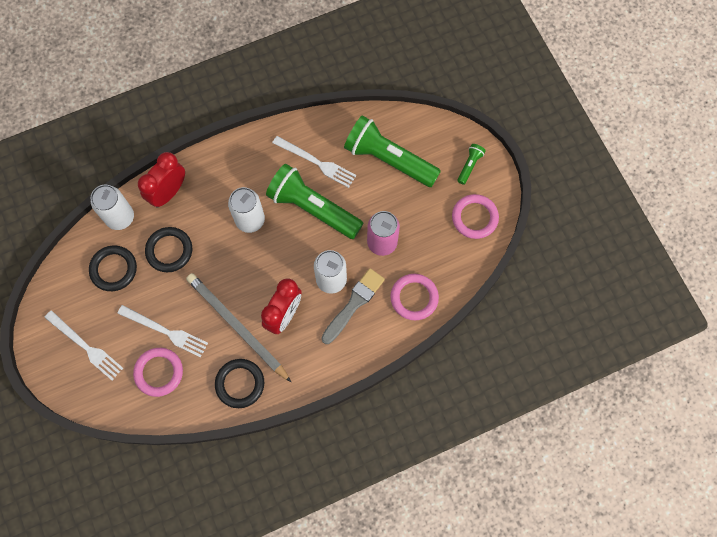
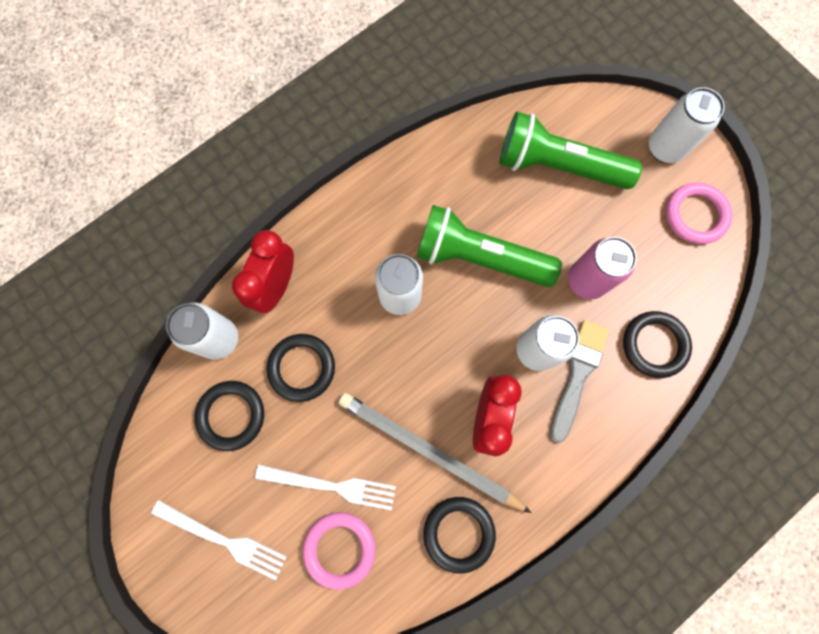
camera: 15 degrees left, 5 degrees up
white fork [272,136,356,188] -> none
pink ring [390,274,439,320] -> black ring [623,311,692,378]
green flashlight [457,144,486,185] -> white can [649,87,725,163]

